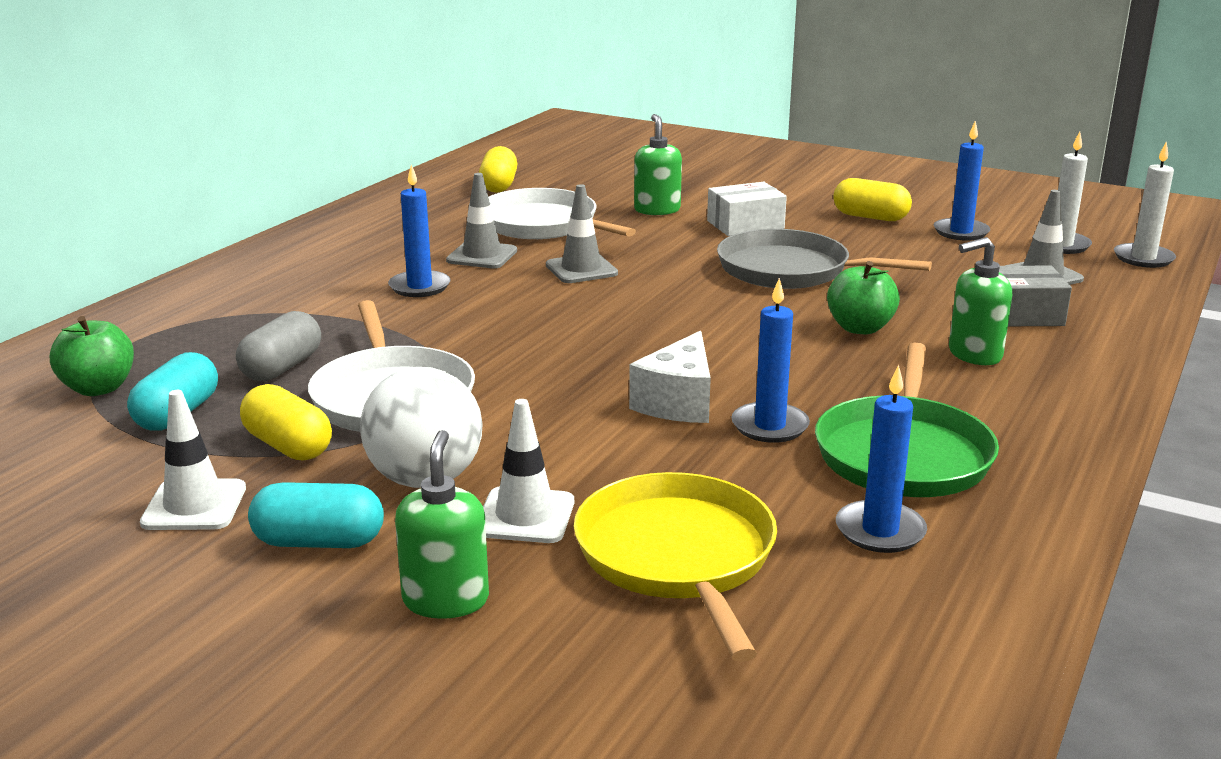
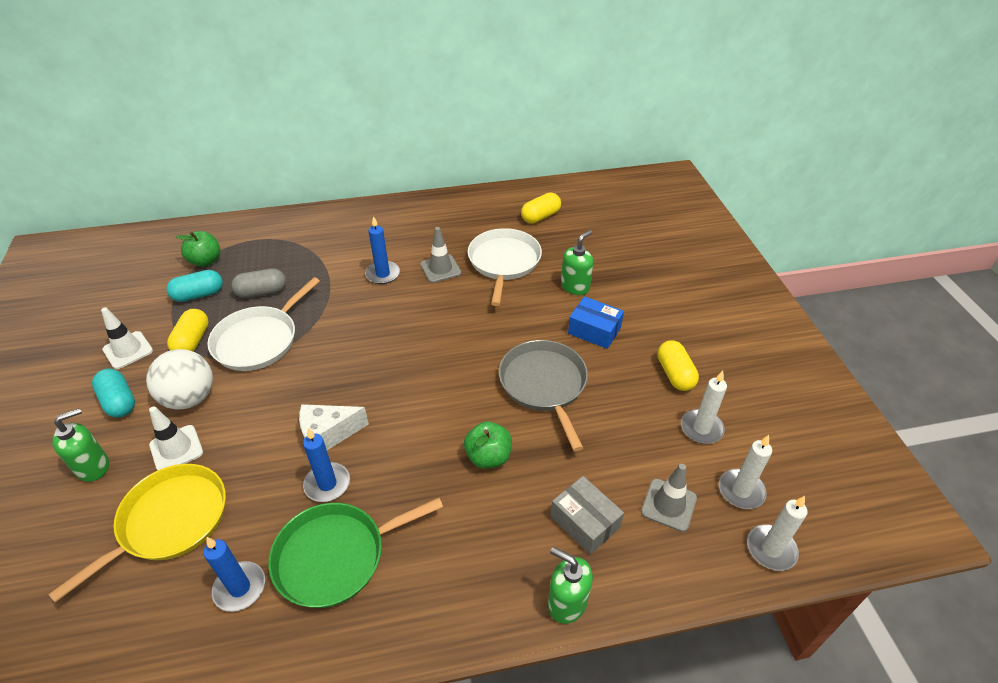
camera: 50 degrees right, 20 degrees up
grey traffic cone [546,184,618,283] -> none
white box [707,182,787,236] -> blue box [568,296,624,349]
blue candle [934,121,990,241] -> white candle [681,371,727,444]
green soap dispenser [949,237,1012,365] -> green soap dispenser moved to [548,547,593,624]

